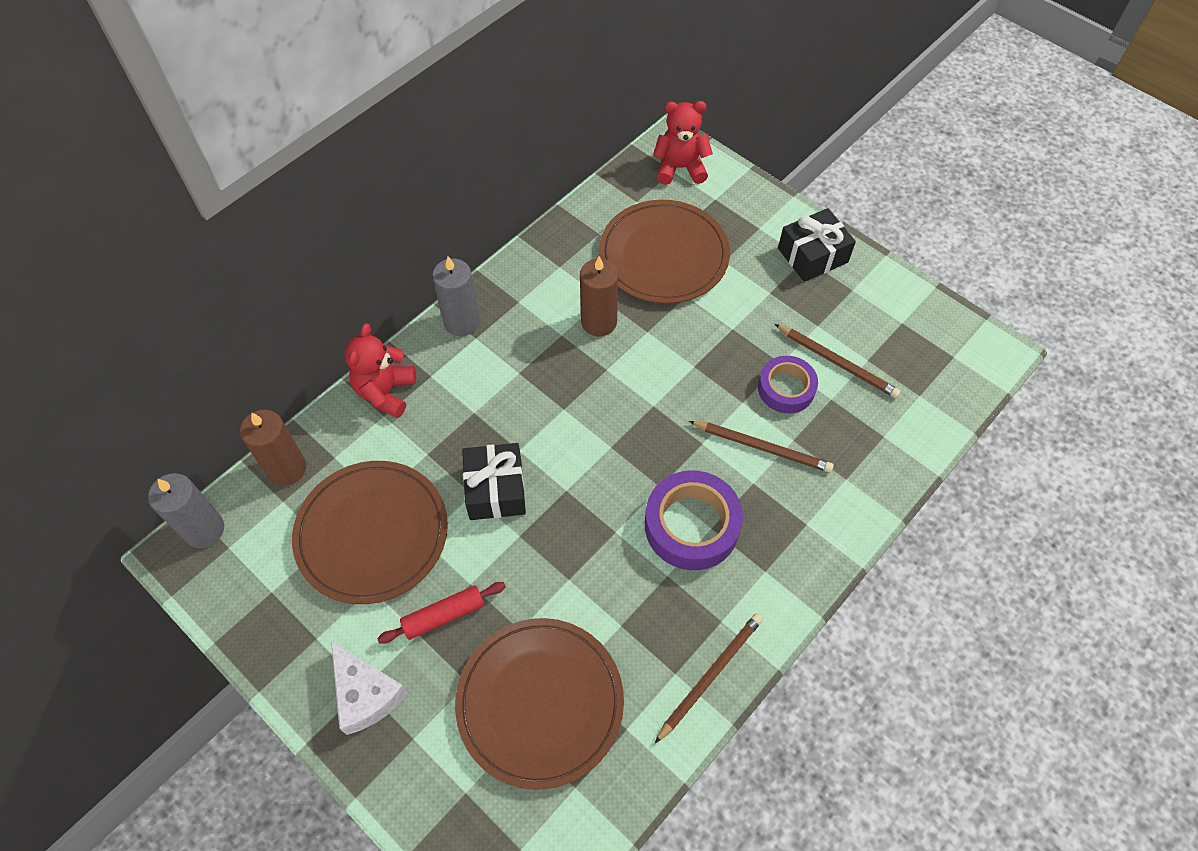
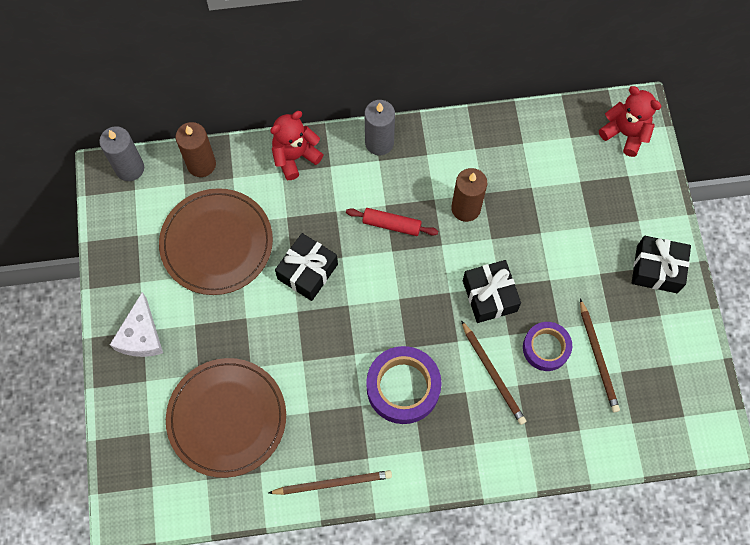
camera: 40 degrees right, 10 degrees up
red rolling pin [377,582,506,644] -> red rolling pin moved to [346,208,438,236]
brown plate [599,200,730,304] -> none
none -> black gift [463,260,521,323]

